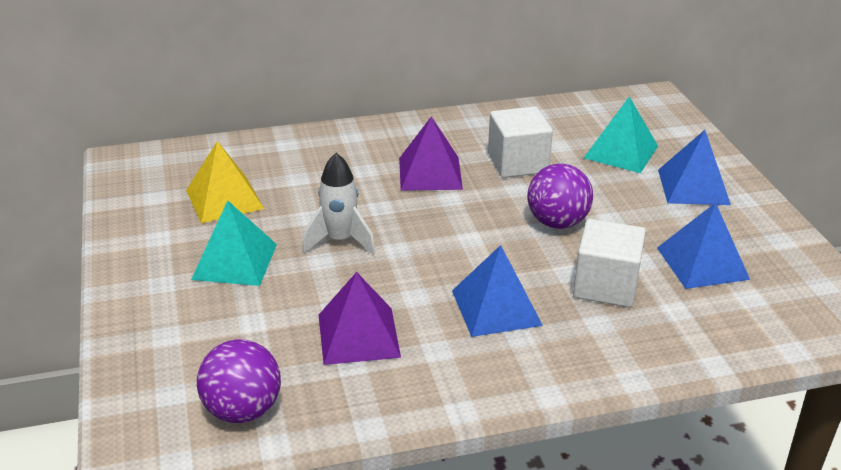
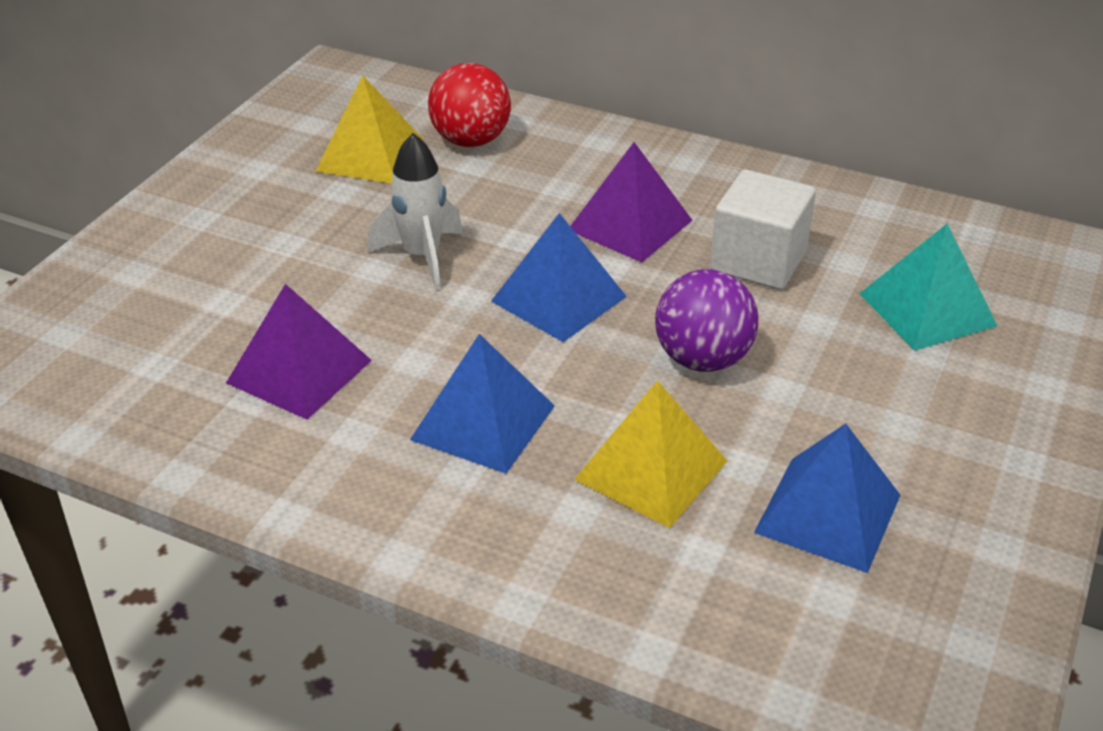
camera: 40 degrees right, 5 degrees up
turquoise pyramid [191,200,277,286] -> none
purple ball [197,339,281,423] -> none
white cube [573,219,646,307] -> yellow pyramid [574,380,727,528]
blue pyramid [658,130,731,205] -> blue pyramid moved to [491,213,627,342]
none -> red ball [428,63,511,147]

